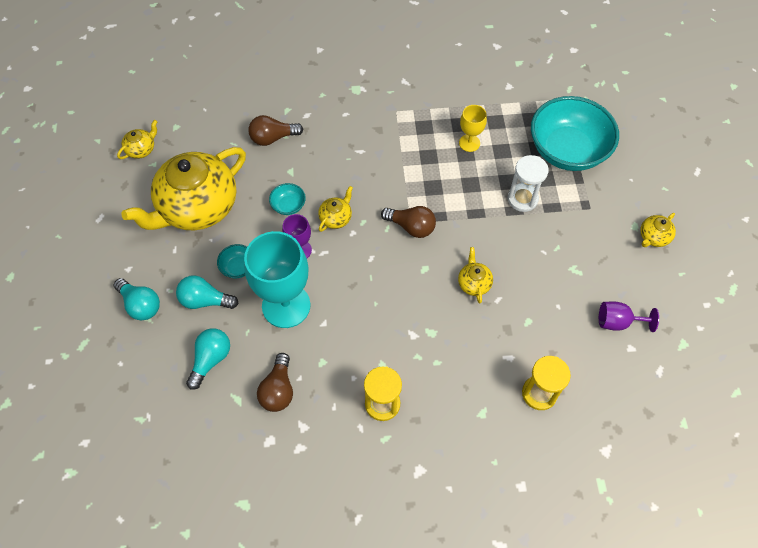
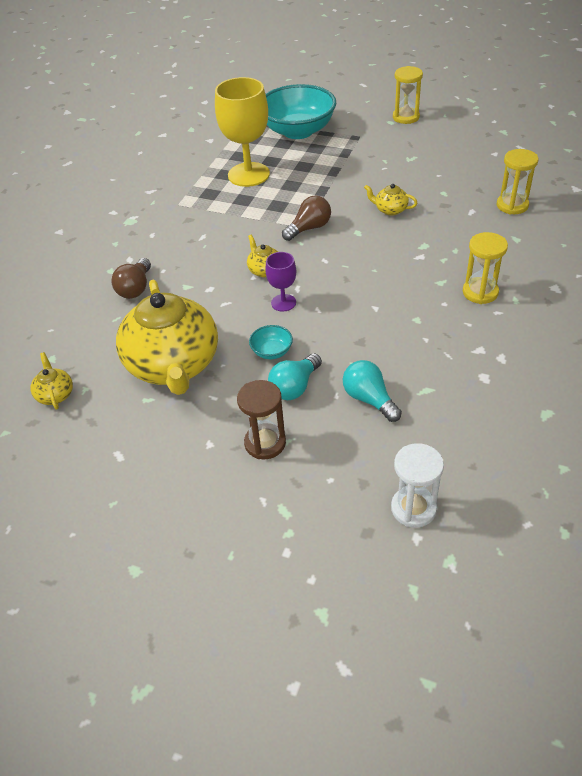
camera: 60 degrees left, 15 degrees down
turquoise light bulb [114,278,160,320] -> brown hourglass [237,380,286,459]
turquoise goblet [244,231,310,328] -> none
brown light bulb [257,353,293,412] -> none
turquoise bowl [269,183,306,215] -> none
yellow goblet [459,105,487,152] -> yellow goblet [215,77,270,187], size x2.03
white hourglass [508,155,549,212] -> white hourglass moved to [391,443,444,528]
purple goblet [599,302,659,332] -> none
yellow teapot [640,213,676,247] -> yellow hourglass [393,66,423,124]

